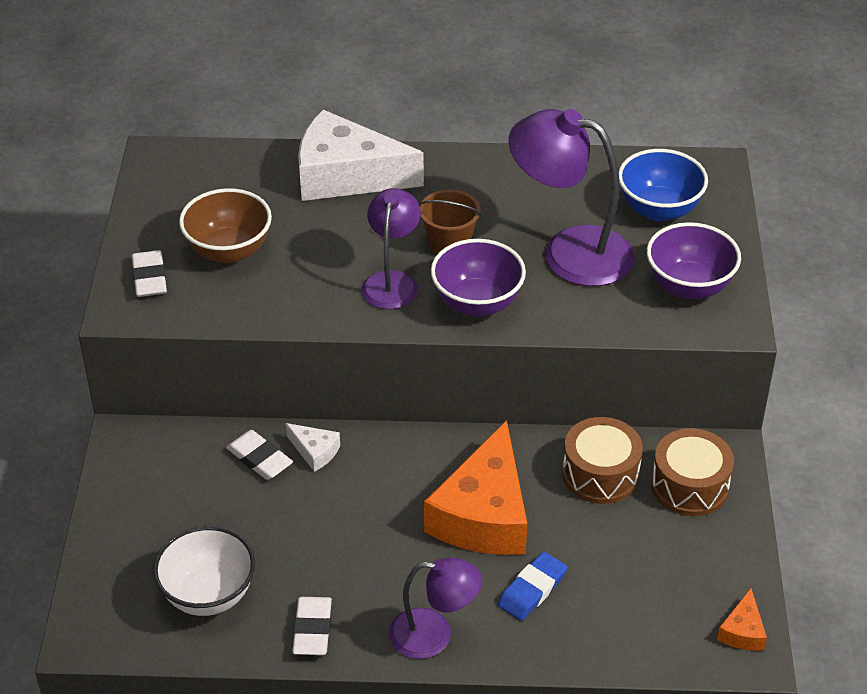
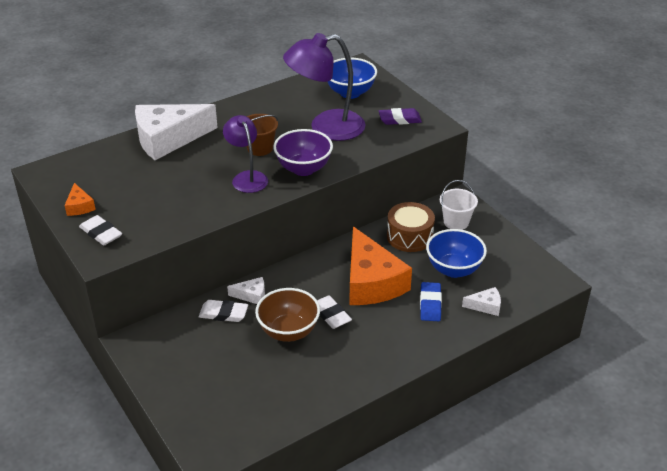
camera: 35 degrees left, 5 degrees down
white bowl [153,526,256,616] -> none
brown bowl [179,188,272,263] -> brown bowl moved to [255,288,320,342]
white eraser [292,597,332,655] -> white eraser moved to [317,295,352,329]
purple lamp [389,558,482,659] -> none
purple bowl [647,222,741,299] -> purple eraser [379,108,422,125]
brown drum [651,428,734,516] -> white bucket [440,180,478,230]
orange cheese [717,588,767,651] -> orange cheese moved to [64,183,96,216]
none -> blue bowl [426,229,487,278]
none -> white cheese [462,287,501,316]

